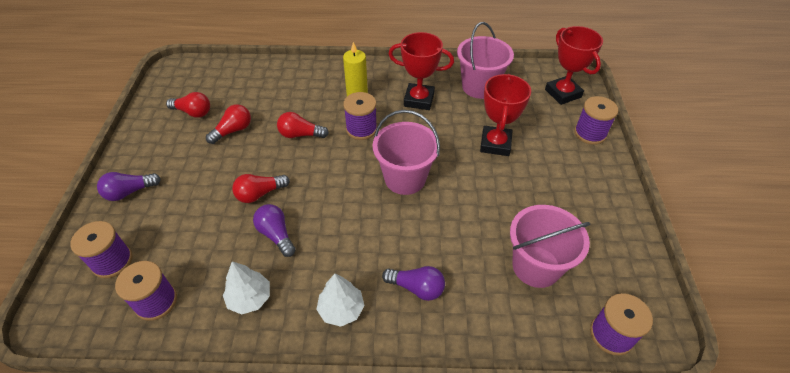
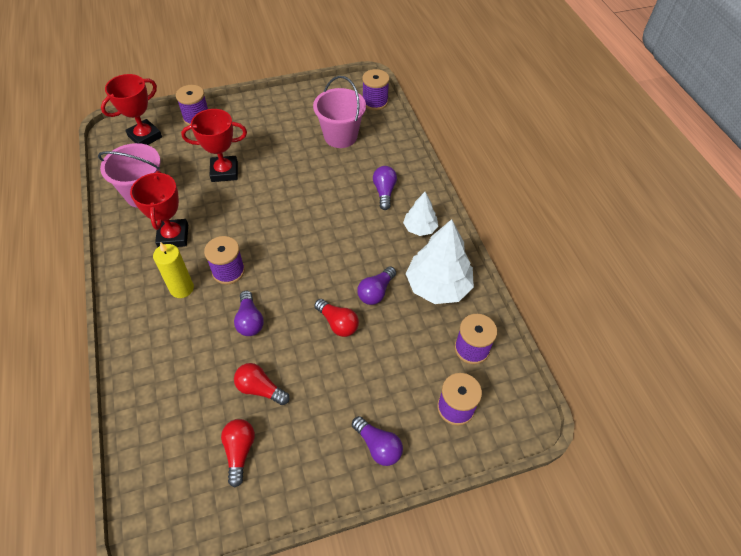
camera: 110 degrees left, 5 degrees up
white tree [223,261,270,315] -> white tree [406,219,474,304], size x1.79
red light bulb [277,112,329,138] -> purple light bulb [234,291,264,336]
pink bucket [373,110,440,195] -> none

